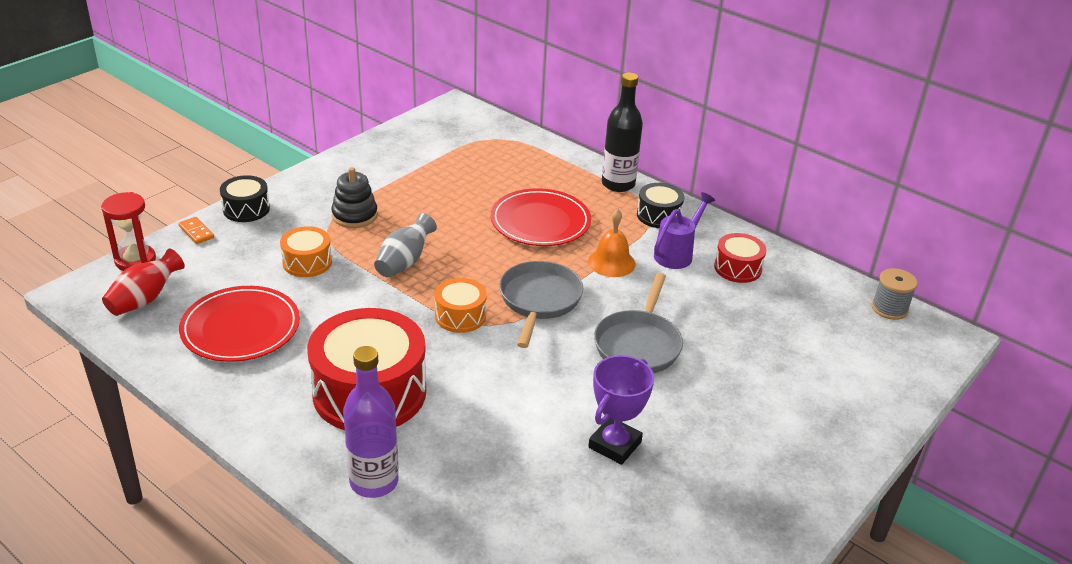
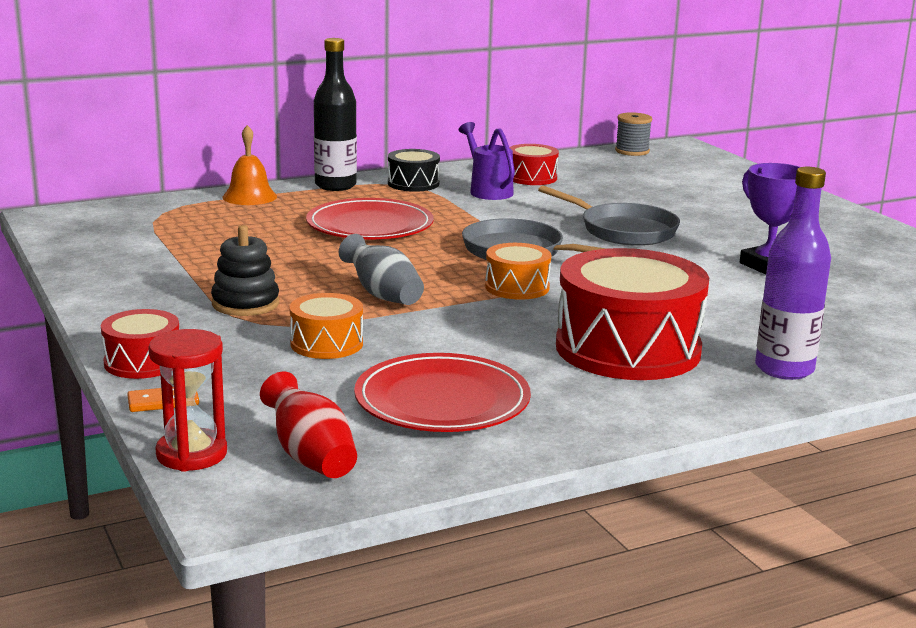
camera: 65 degrees left, 15 degrees down
black drum [220,175,270,222] -> red drum [101,309,179,379]
orange bell [588,209,636,277] -> orange bell moved to [222,125,277,205]

